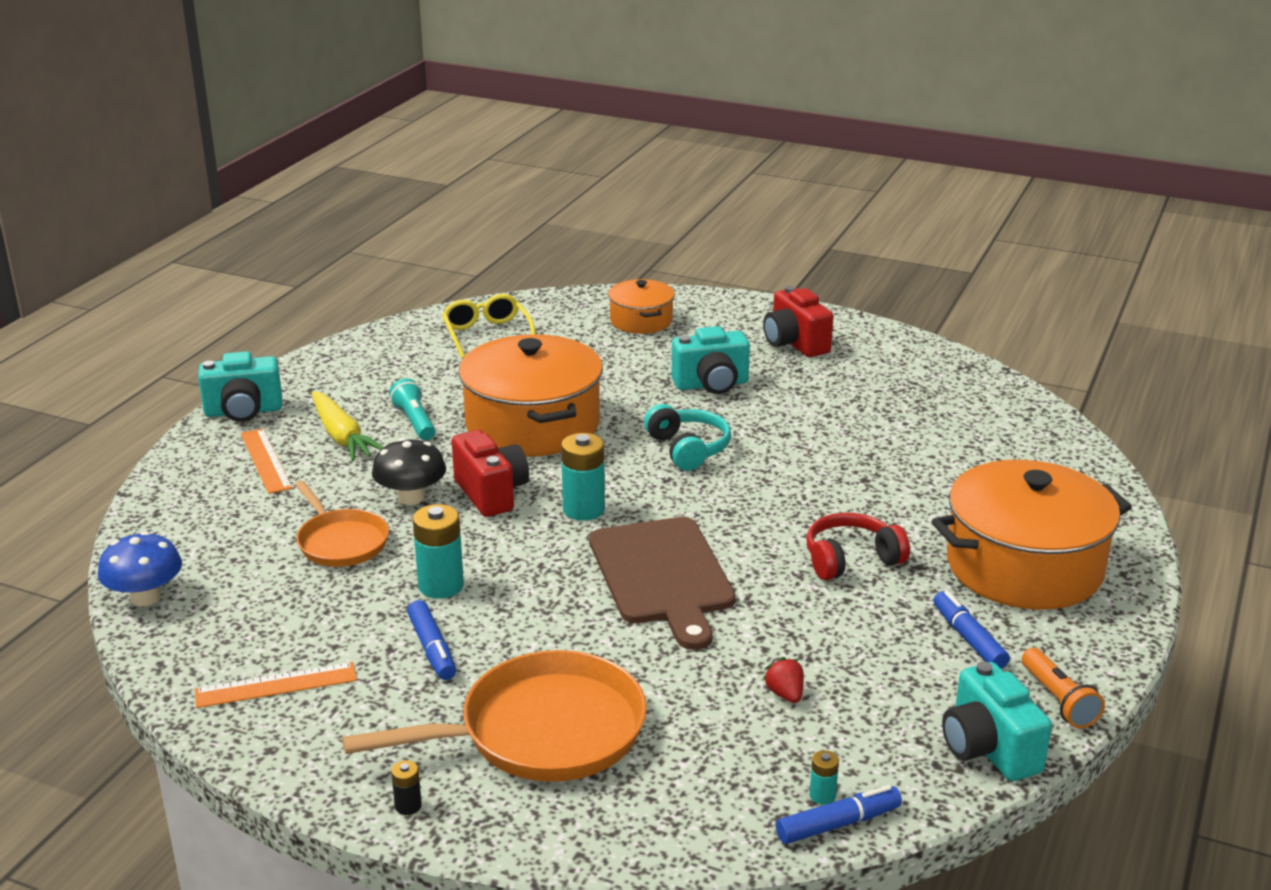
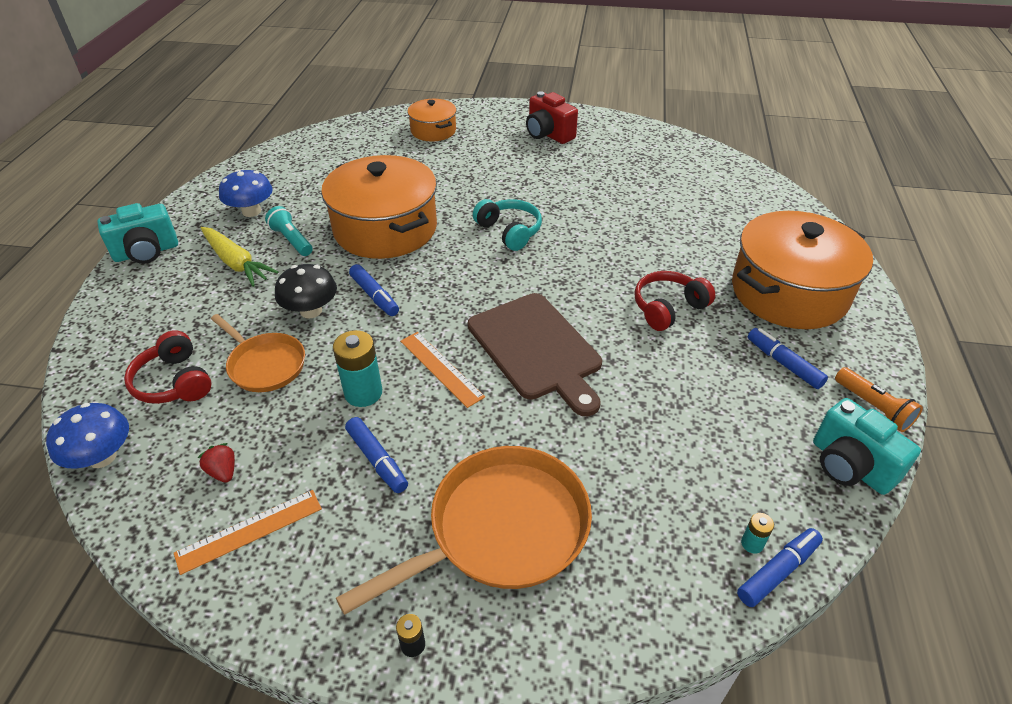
camera: 15 degrees left, 15 degrees up
orange ruler [241,428,292,494] -> orange ruler moved to [400,332,485,408]
yellow glasses [442,294,536,359] -> none
red camera [452,430,529,517] -> blue marker [349,264,399,316]
turquoise battery [561,433,605,520] -> none
turquoise camera [672,326,750,394] -> none
red strawberry [763,657,804,703] -> red strawberry moved to [197,443,235,483]
none -> red headphones [124,330,212,404]
none -> blue mushroom [219,169,273,217]

